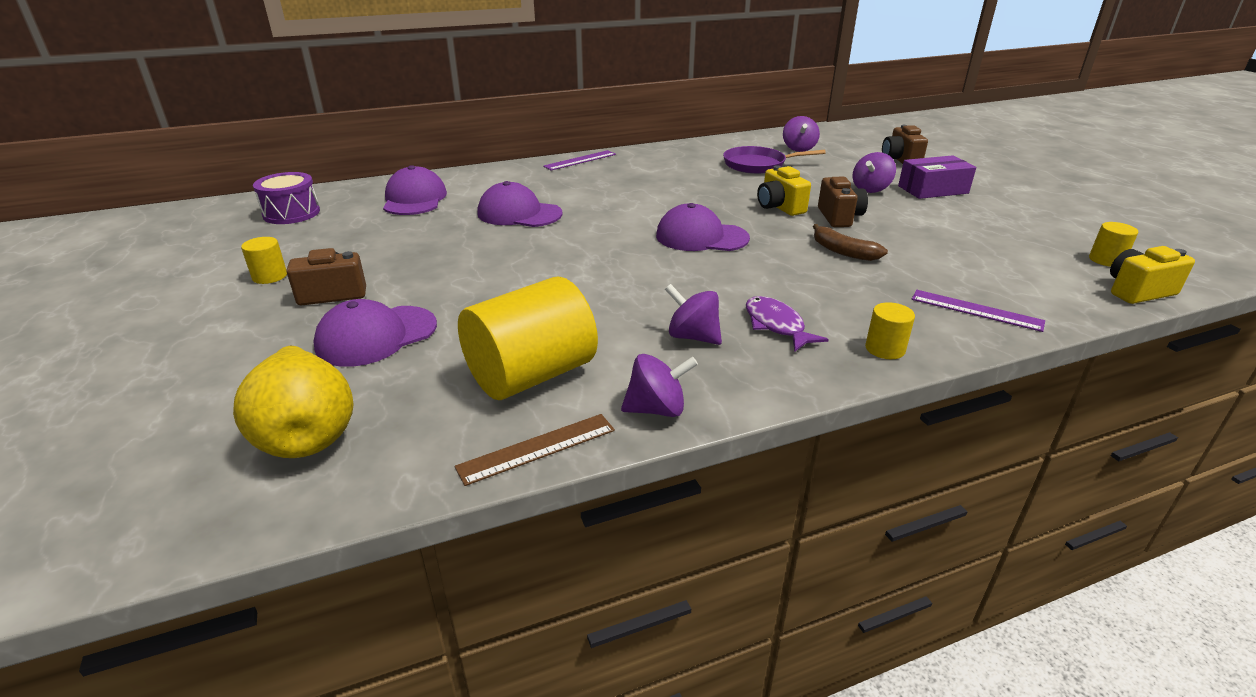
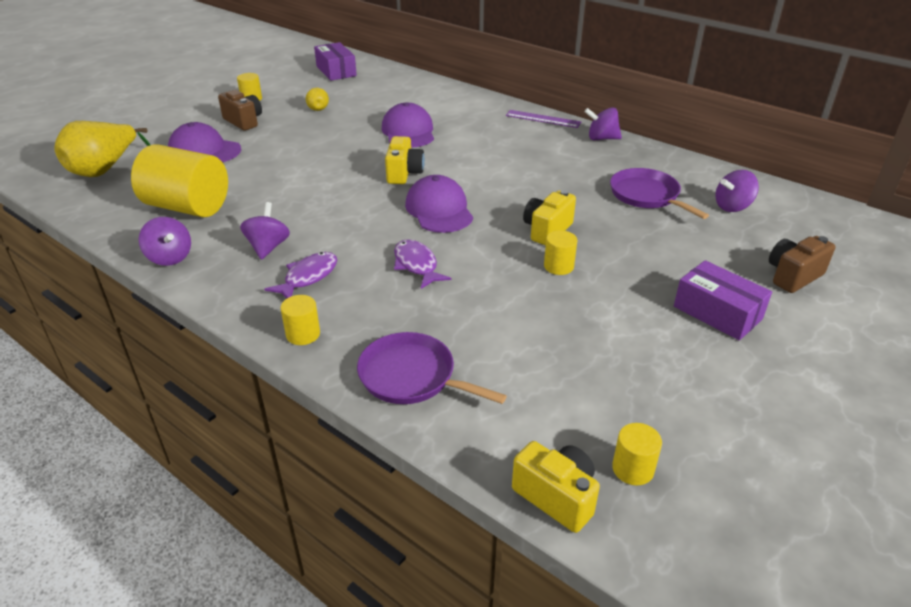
camera: 60 degrees right, 5 degrees up
purple drum [253,172,320,224] -> purple box [314,42,357,81]
purple cap [383,165,447,215] -> none
brown ruler [455,414,615,486] -> none
brown banana [813,224,888,261] -> none
brown camera [818,177,868,227] -> yellow cylinder [544,230,577,275]
purple spinning top [852,152,896,193] -> purple spinning top moved to [584,107,622,140]
purple ruler [912,290,1045,332] -> purple pan [357,332,507,404]
none -> yellow pear [306,88,329,111]
none -> yellow camera [385,136,425,184]
none -> purple fish [394,239,451,289]

